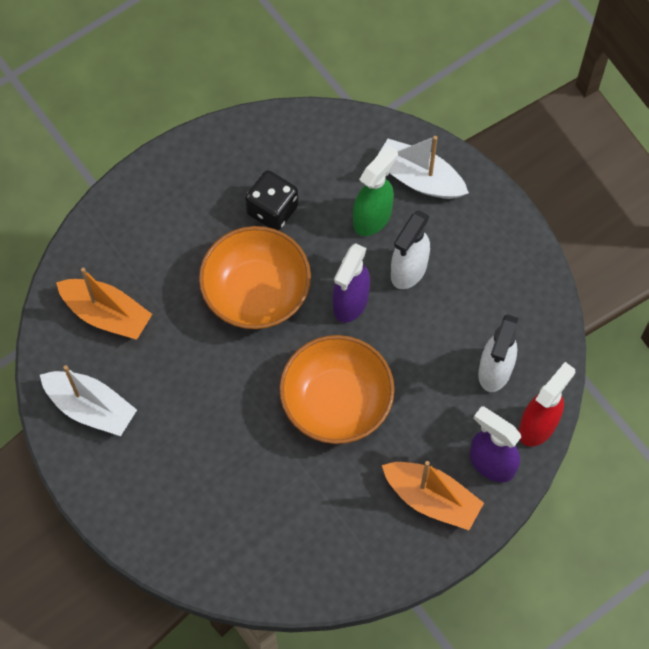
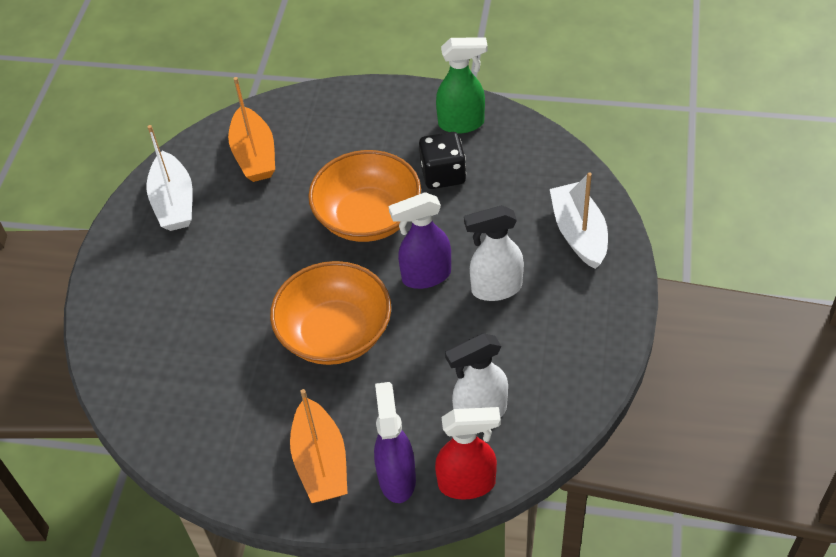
camera: 50 degrees right, 15 degrees down
green spray bottle [353,145,398,236] -> green spray bottle moved to [436,37,487,134]

